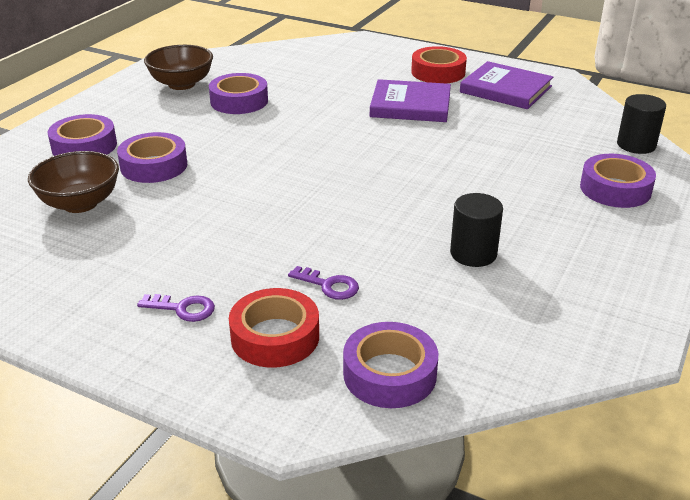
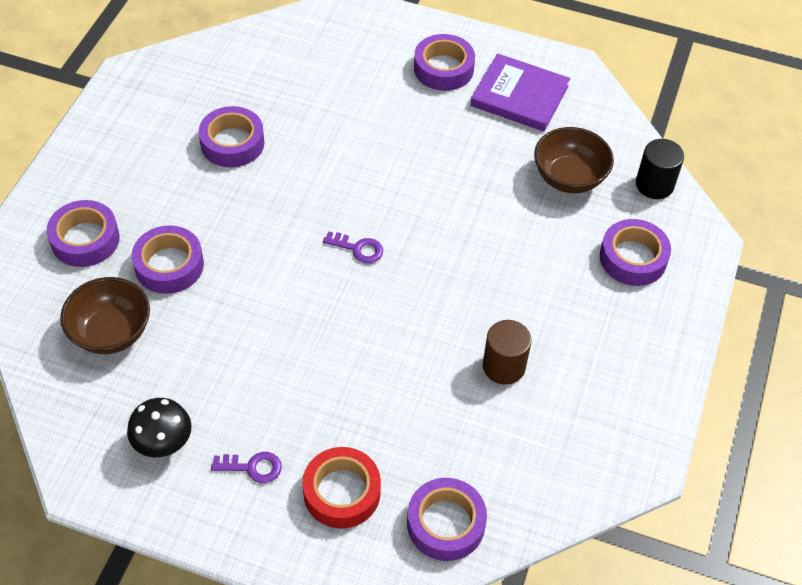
camera: 10 degrees left, 20 degrees up
brown bowl [144,45,213,90] -> brown bowl moved to [534,127,614,193]
purple key [288,266,359,300] -> purple key moved to [323,231,383,263]
purple book [370,79,451,122] -> none
red tape [411,46,467,83] -> purple tape [414,34,475,91]
black cylinder [450,193,503,267] -> brown cylinder [483,320,532,385]
none -> black mushroom [127,398,192,457]

